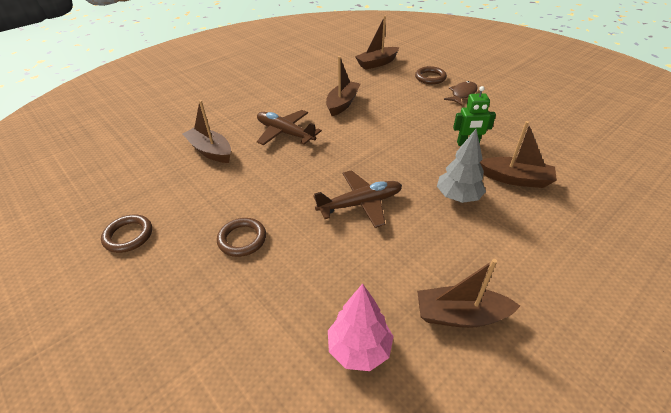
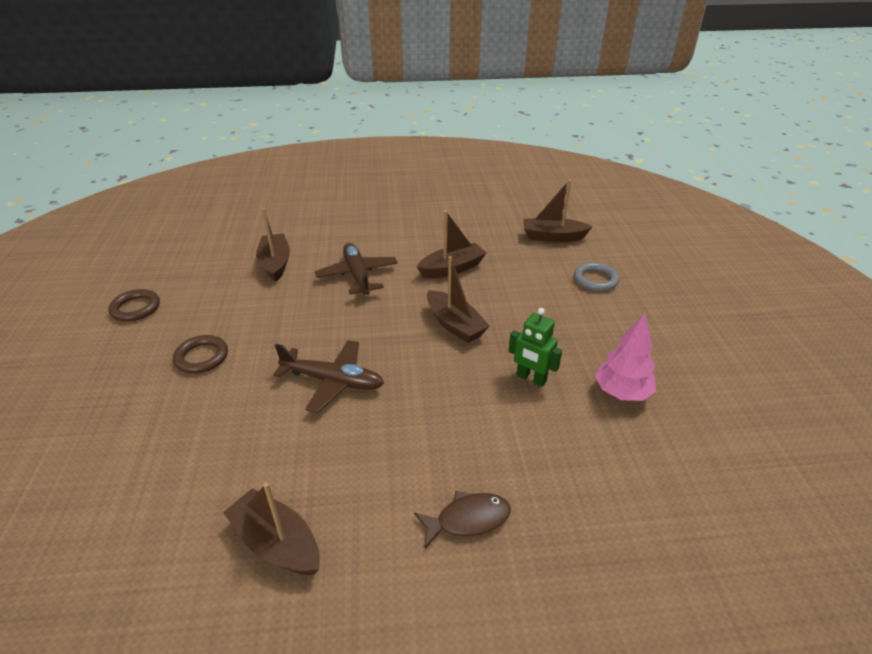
camera: 35 degrees right, 5 degrees down
pink tree [328,283,394,371] -> pink tree moved to [595,313,656,401]
brown ring [415,66,447,84] -> grey ring [574,262,619,292]
grey tree [437,129,486,203] -> none
brown fish [444,81,478,105] -> brown fish moved to [414,491,511,549]
brown boat [480,121,557,188] -> brown boat moved to [427,256,490,343]

